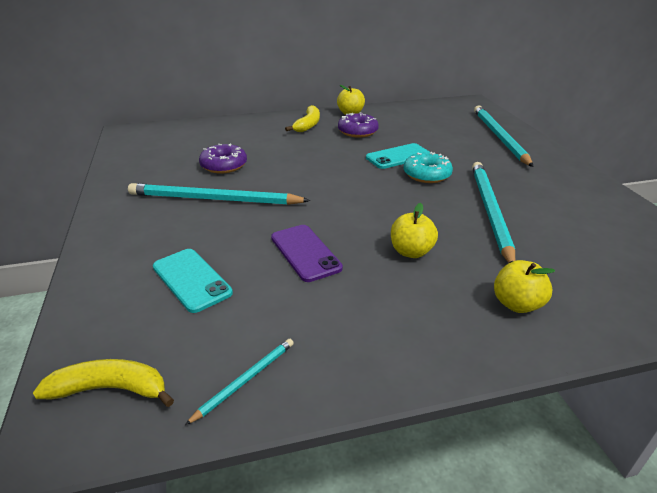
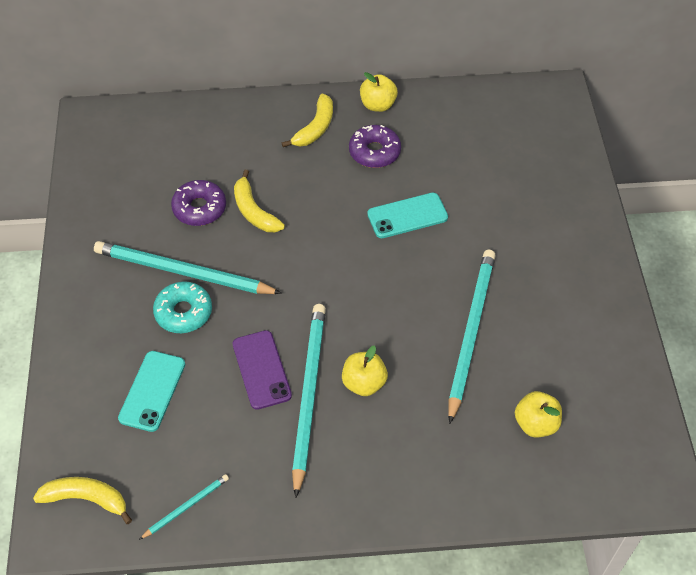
camera: 10 degrees right, 20 degrees up
turquoise phone [153,249,233,313] -> turquoise phone turned 45 degrees clockwise [118,351,185,432]
turquoise donut [403,152,453,183] -> turquoise donut moved to [153,281,212,333]
turquoise pencil [474,105,534,167] -> turquoise pencil moved to [292,304,326,498]
yellow apple [494,260,555,313] -> yellow apple moved to [515,391,562,438]
none -> yellow banana [234,170,285,232]

